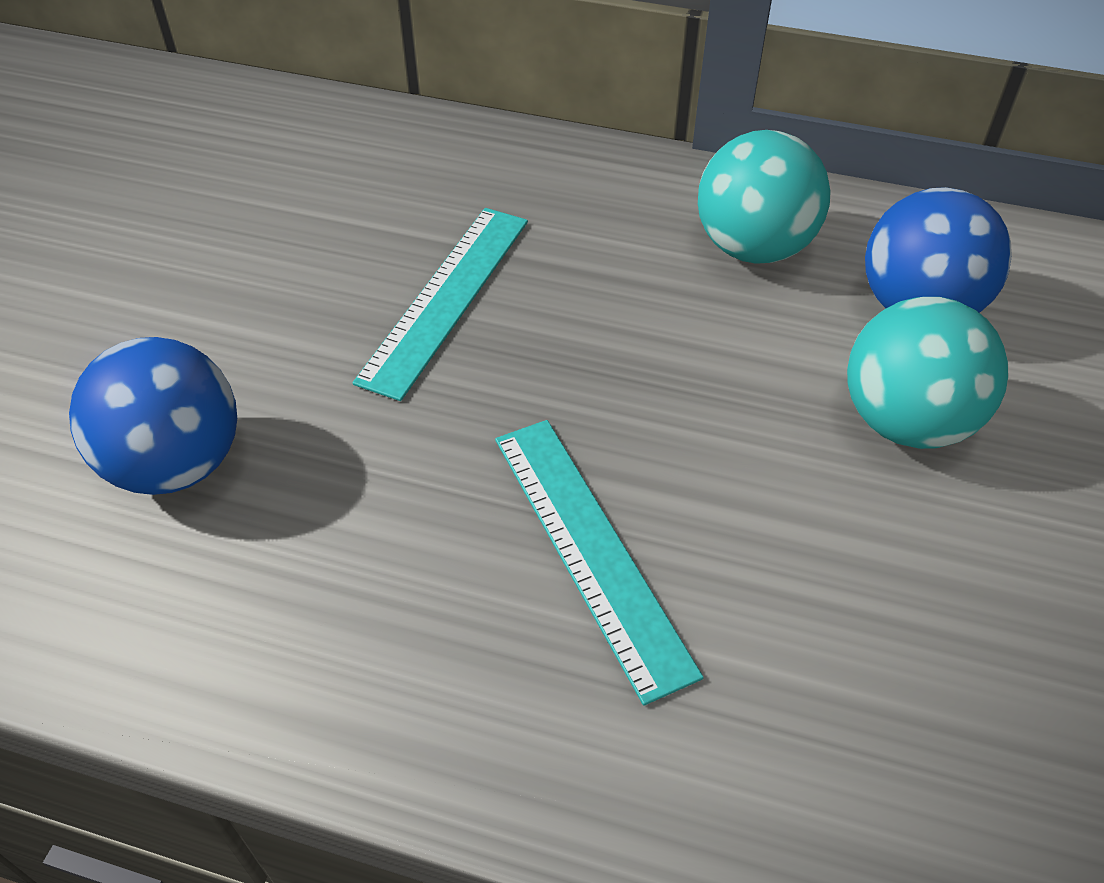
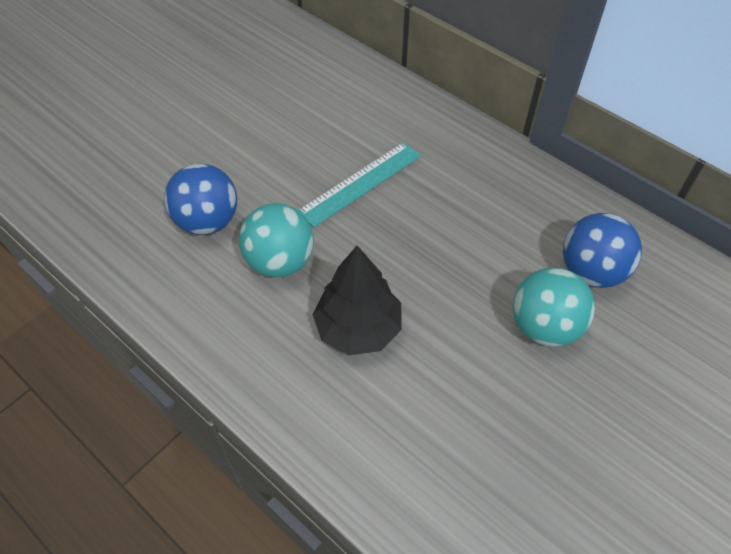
camera: 25 degrees right, 5 degrees up
turquoise ruler [495,420,704,705] -> black tree [312,246,402,355]
turquoise ball [698,130,831,264] -> turquoise ball moved to [239,203,314,278]

